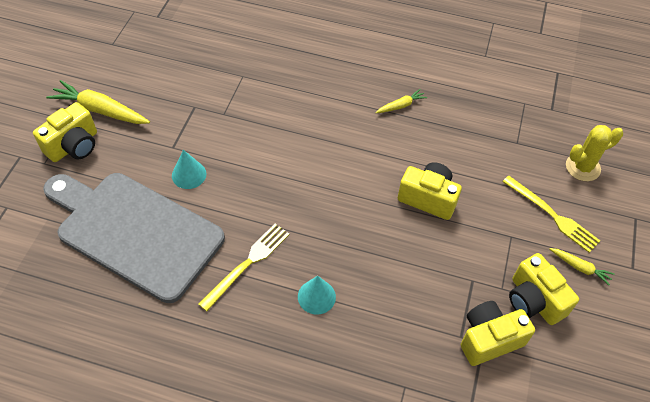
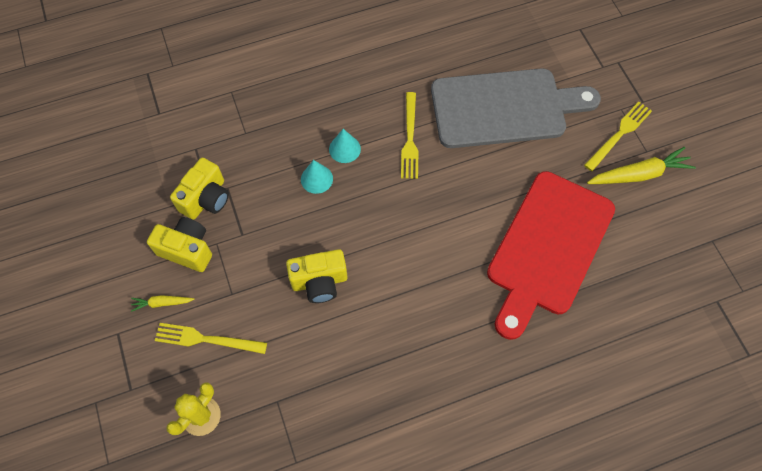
camera: 145 degrees right, 10 degrees up
yellow camera [33,102,97,162] -> yellow fork [584,102,652,171]
turquoise cone [172,150,206,189] -> turquoise cone moved to [301,160,333,194]
yellow carrot [375,89,427,113] -> none
none -> red cutting board [487,171,615,340]

